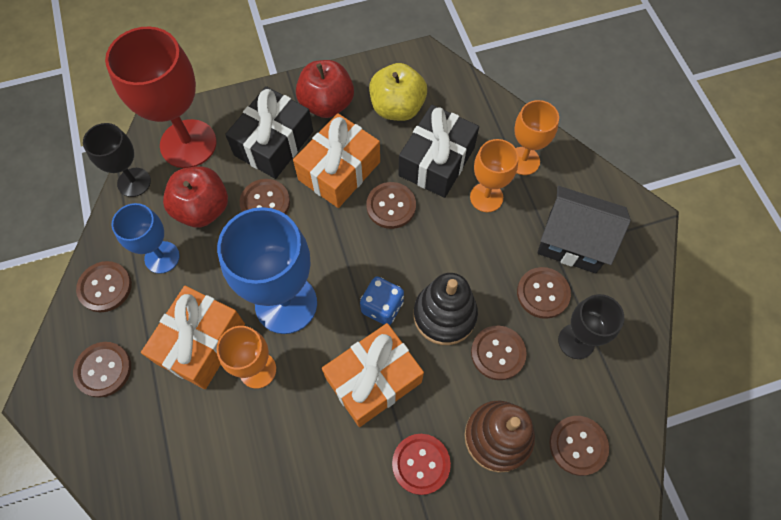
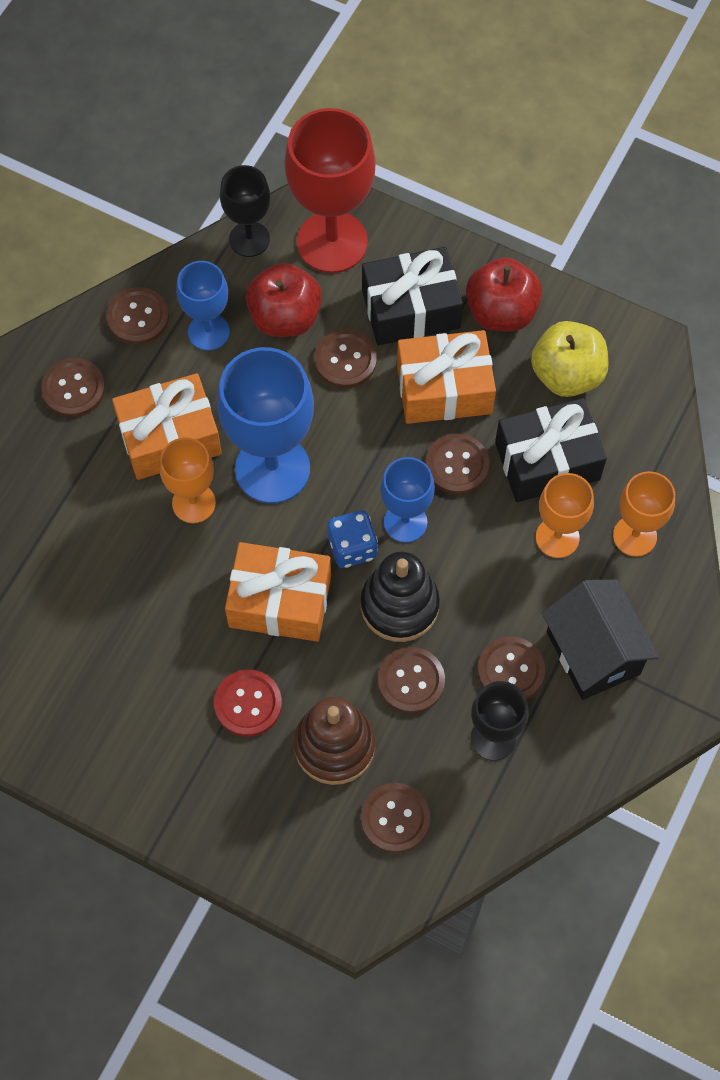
camera: 45 degrees right, 0 degrees up
none -> blue goblet [380,457,435,543]

